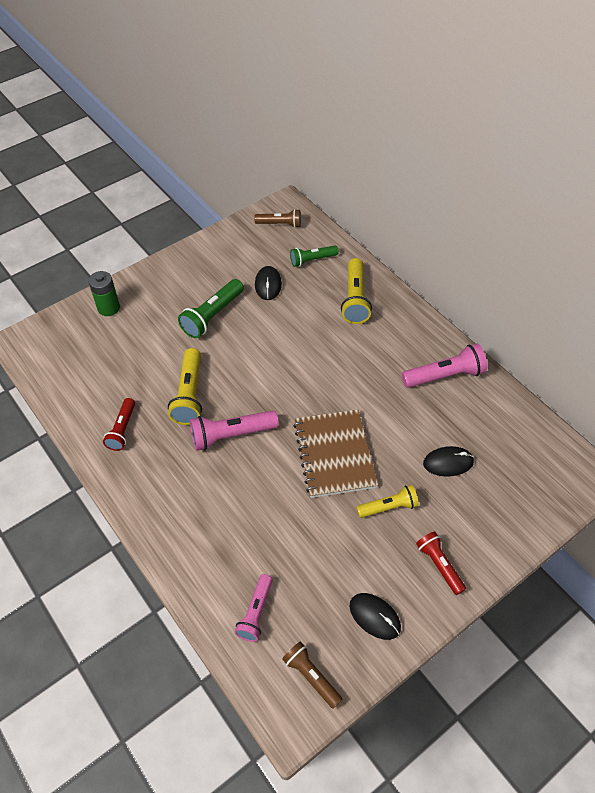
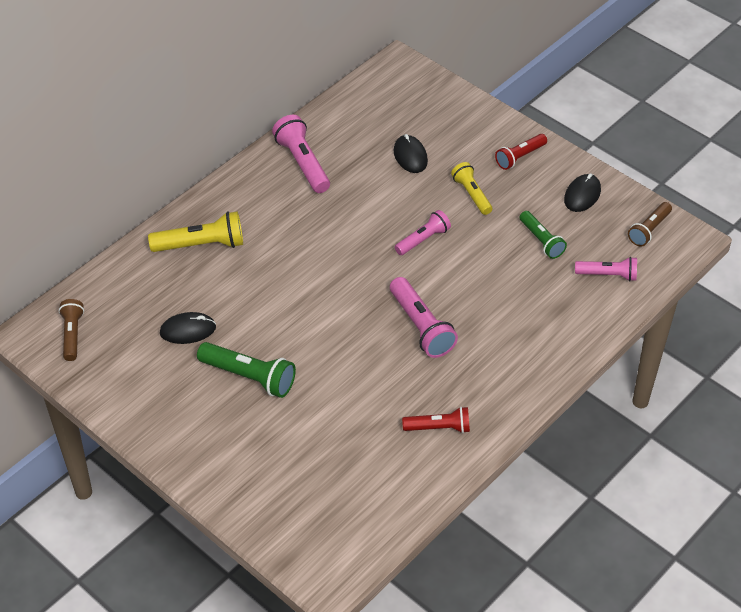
camera: 100 degrees left, 5 degrees down
green battery [88,271,120,316] -> none
yellow flashlight [168,348,202,425] -> none
green flashlight [290,245,339,267] -> green flashlight moved to [520,211,567,259]
brown notebook [293,409,378,498] -> pink flashlight [395,210,451,255]

